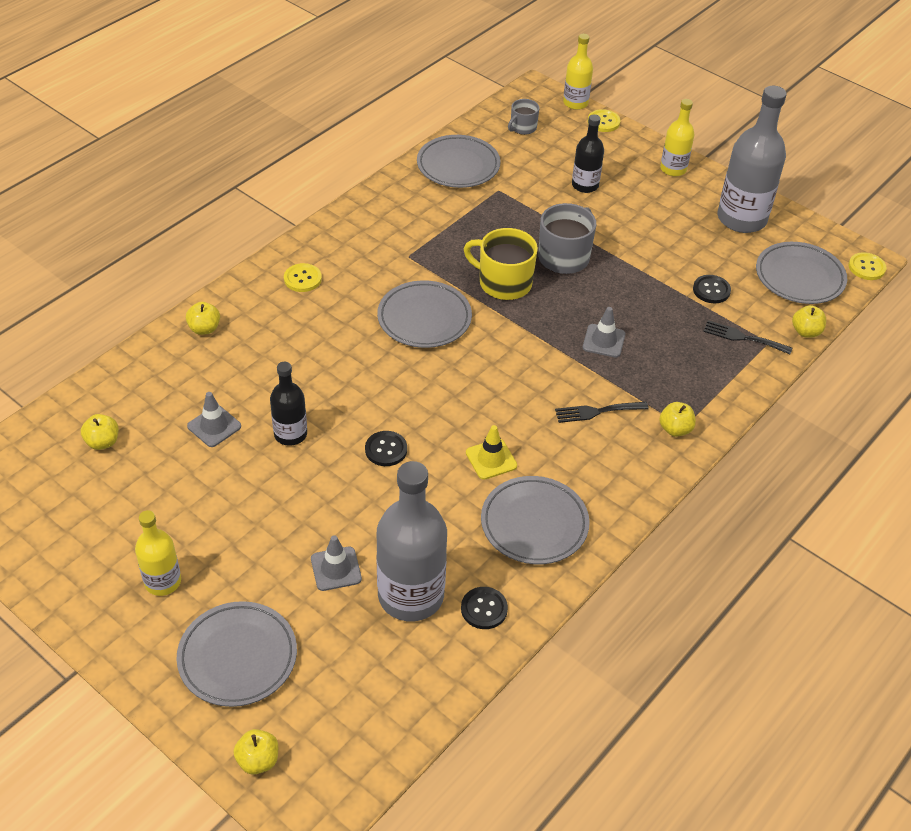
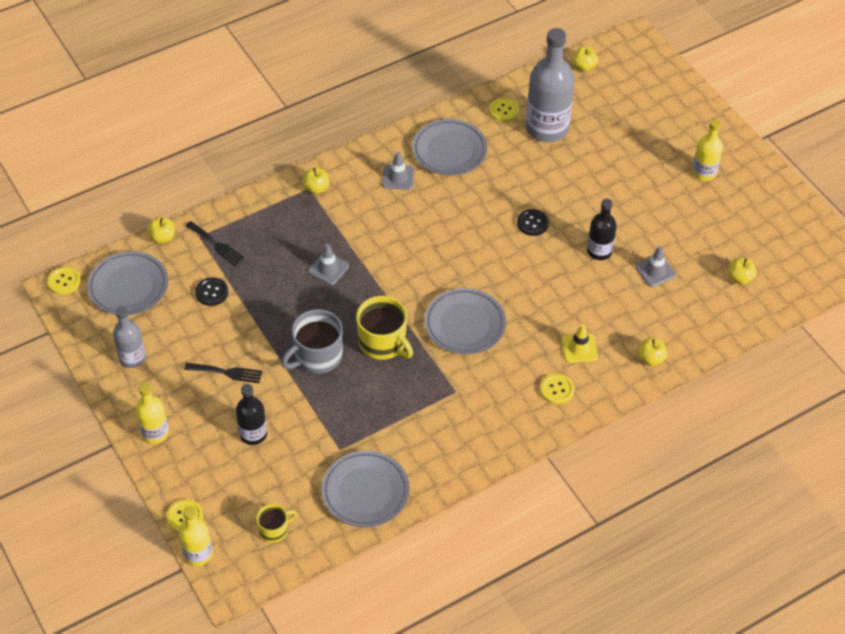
camera: 160 degrees left, 5 degrees up
grey plate [176,601,297,707] -> none
yellow apple [233,729,278,775] -> yellow apple moved to [573,47,598,72]
grey traffic cone [311,535,362,591] -> grey traffic cone moved to [382,152,414,190]
black button [461,587,508,629] -> yellow button [489,98,519,122]
yellow traffic cone [466,425,517,480] -> yellow traffic cone moved to [562,324,598,363]
grey mug [508,99,540,135] -> yellow mug [256,504,297,543]
black fork [555,402,649,423] -> black fork moved to [184,363,262,383]
grey bottle [718,86,787,233] -> grey bottle [113,307,146,368], size x0.55

